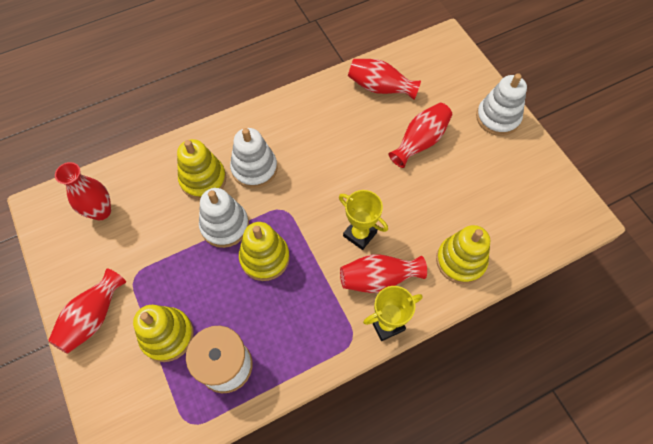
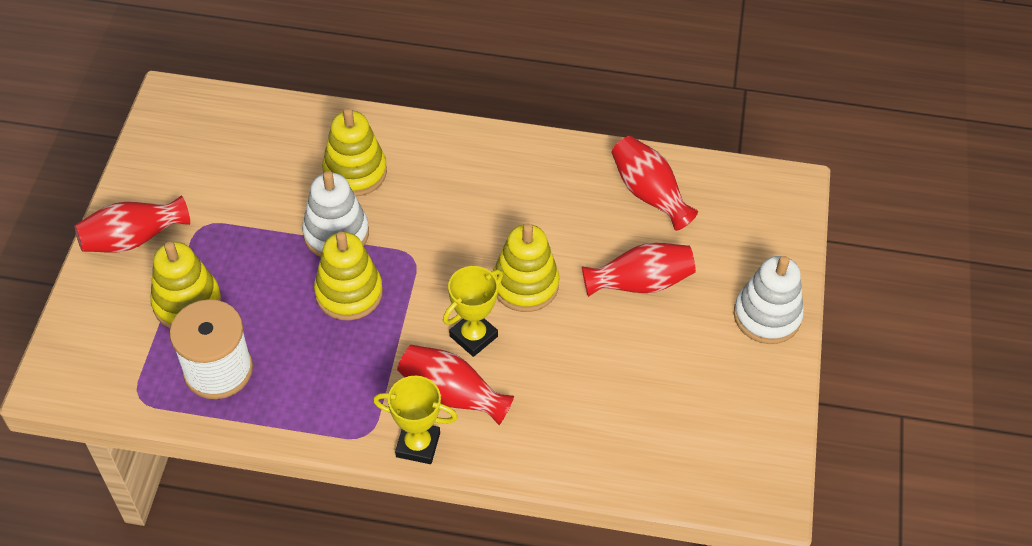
camera: 35 degrees right, 10 degrees down
red vase [55,162,111,221] -> none
white stacking toy [230,128,278,188] -> none
yellow trophy [339,190,388,250] -> yellow trophy turned 60 degrees clockwise [443,266,503,357]
yellow stacking toy [436,225,490,284] -> yellow stacking toy moved to [493,224,560,312]

